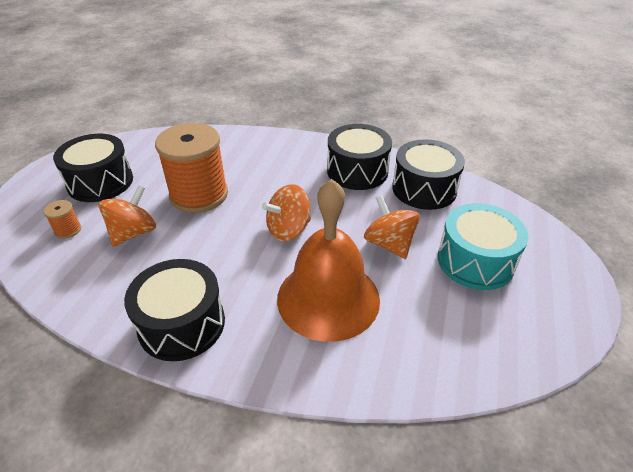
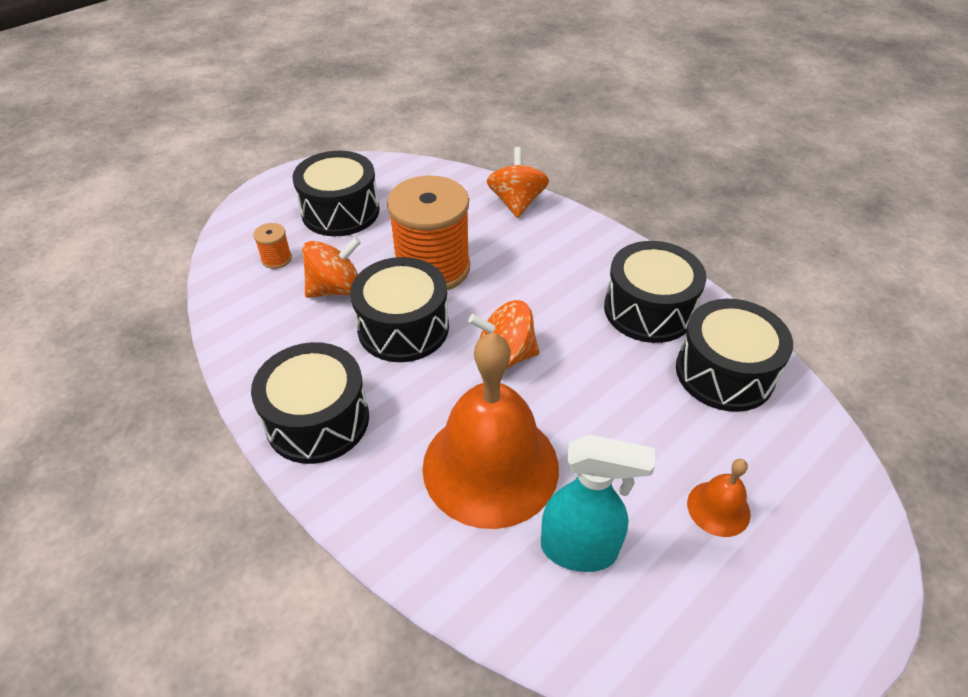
camera: 30 degrees right, 5 degrees up
orange spinning top [364,195,420,259] -> orange spinning top moved to [487,147,549,218]
turquoise drum [438,203,528,290] -> orange bell [687,459,751,537]
none -> black drum [350,257,449,362]
none -> turquoise spray bottle [541,435,655,572]

